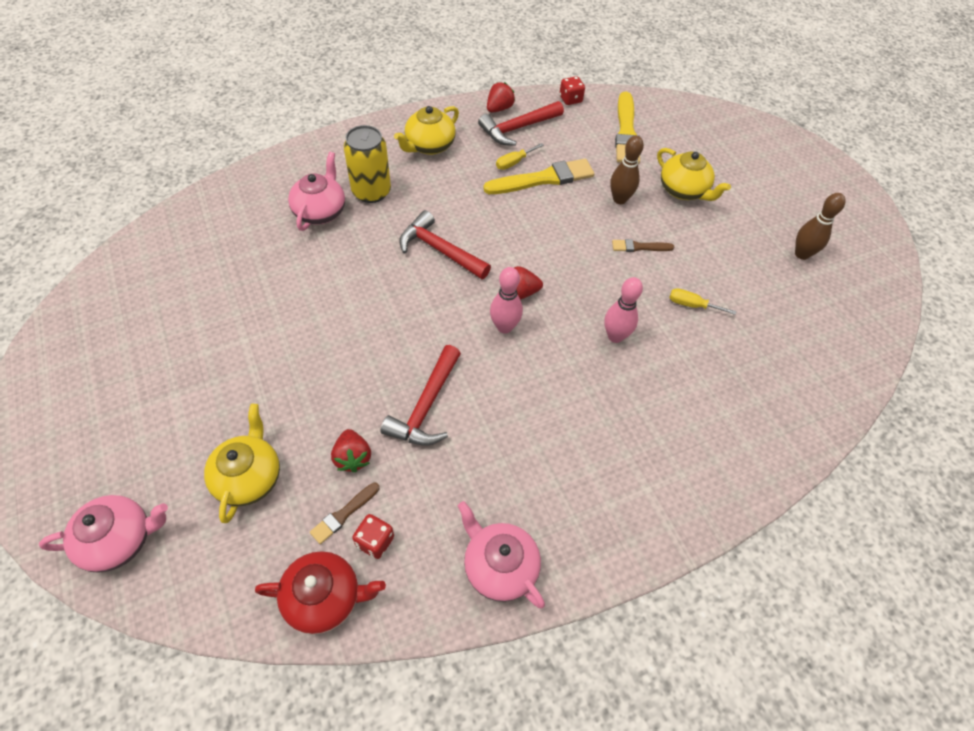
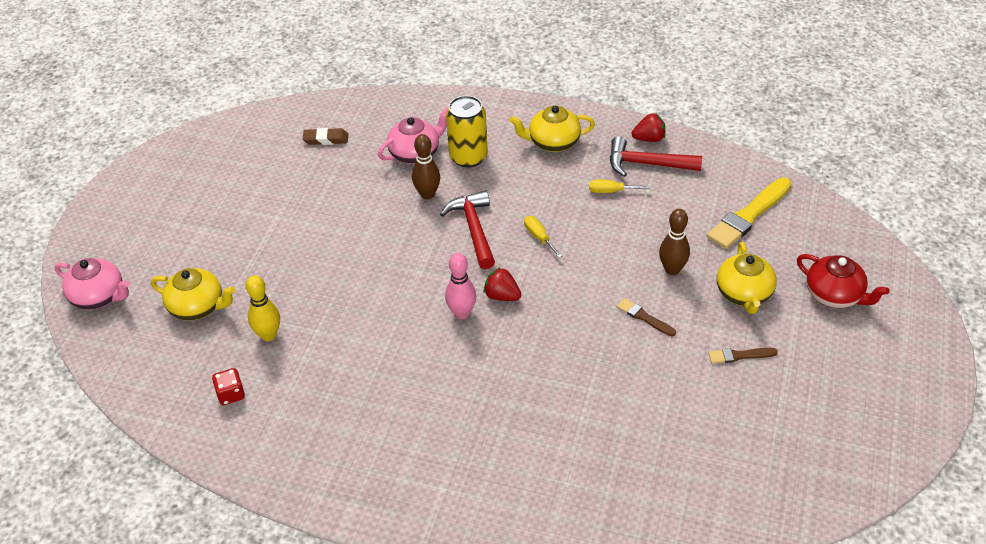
camera: 45 degrees right, 10 degrees down
yellow teapot [204,404,280,523] -> yellow teapot turned 60 degrees clockwise [151,268,236,320]
red teapot [255,551,386,634] -> red teapot moved to [797,254,890,308]
brown brush [310,483,380,544] -> brown brush moved to [708,348,778,364]
red strawberry [331,429,371,473] -> yellow bowling pin [246,275,280,341]
red hammer [381,345,461,446] -> none
pink teapot [458,501,545,608] -> none
yellow brush [483,159,594,194] -> none
red dice [559,76,585,105] -> none
pink bowling pin [604,277,643,343] -> none
yellow screwdriver [669,288,736,315] -> yellow screwdriver moved to [524,216,562,258]
brown bowling pin [795,193,846,260] -> brown bowling pin moved to [412,134,440,199]
none -> brown eraser [303,128,348,145]

